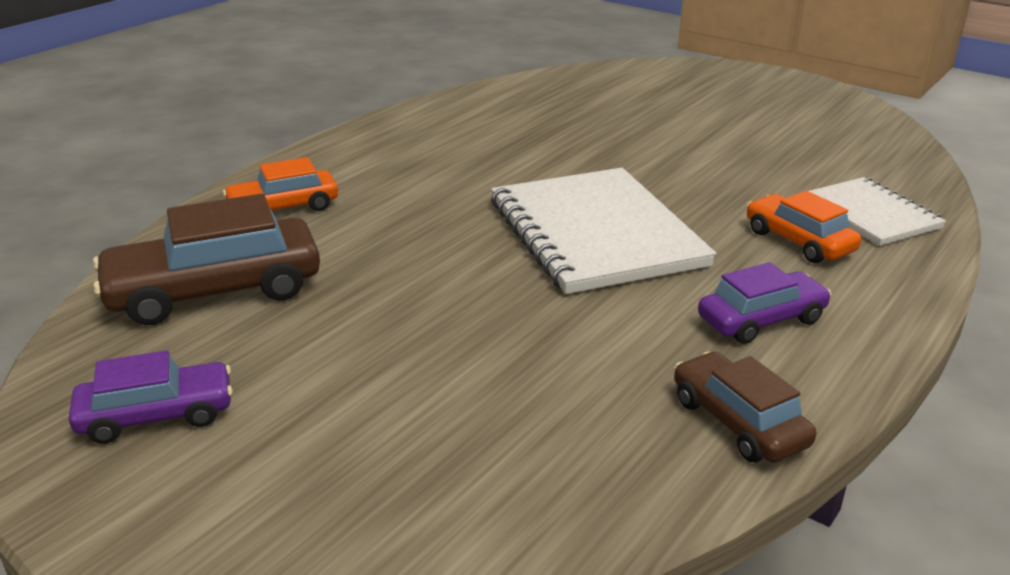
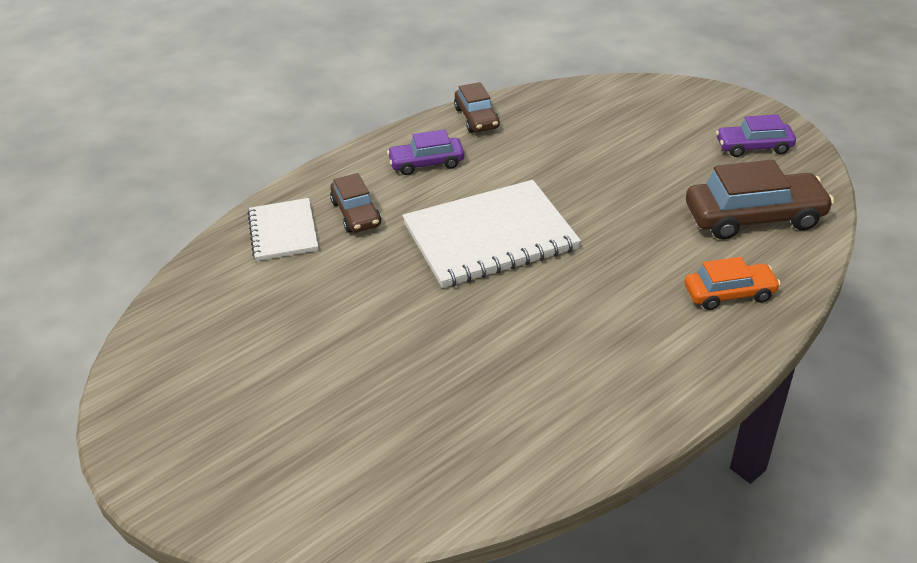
camera: 165 degrees left, 10 degrees up
white notebook [491,168,716,294] -> white notebook turned 75 degrees clockwise [402,180,581,288]
orange car [747,191,861,263] -> brown car [330,173,381,233]

